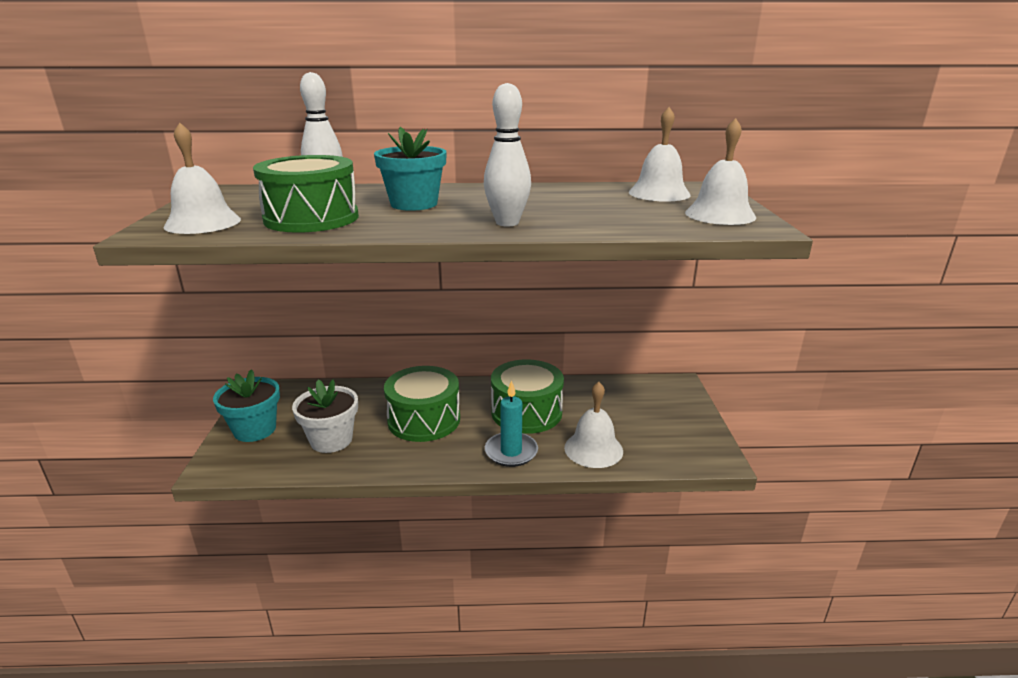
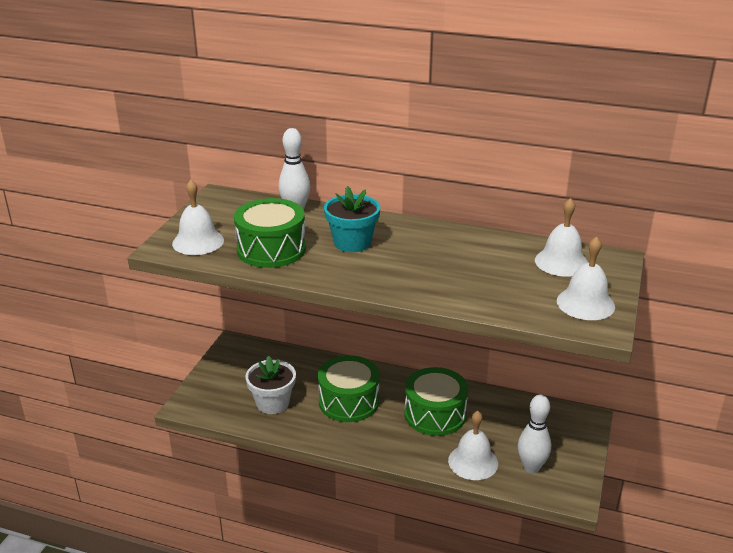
camera: 20 degrees right, 5 degrees up
turquoise flower pot [213,369,280,442] -> none
white bowling pin [484,83,531,226] -> white bowling pin moved to [518,395,551,473]
turquoise candle [485,380,538,467] -> none

